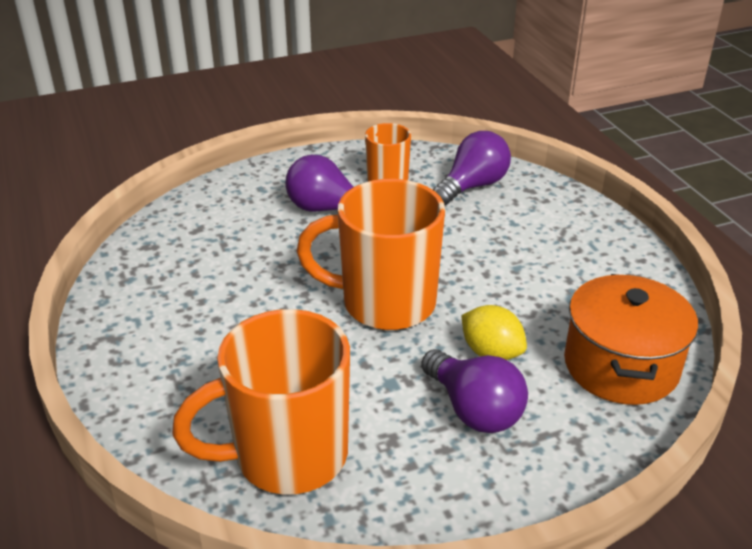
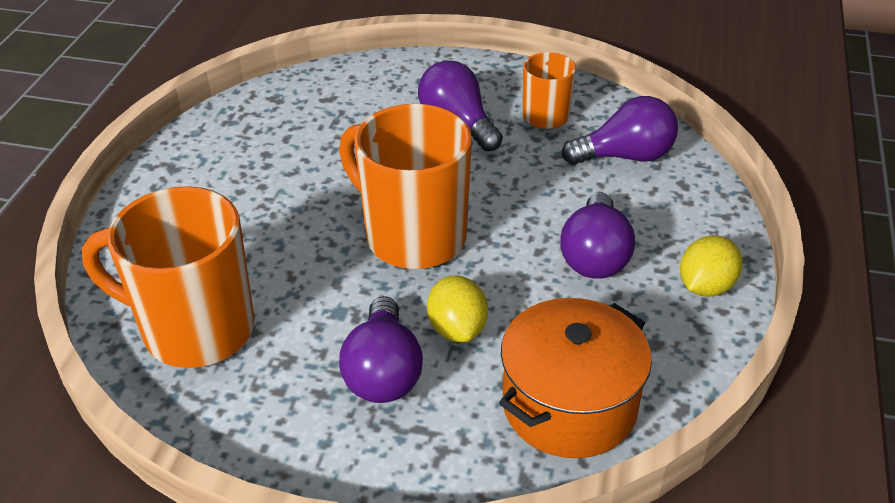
camera: 35 degrees right, 5 degrees up
none -> purple light bulb [560,192,635,279]
none -> yellow lemon [680,235,742,297]

